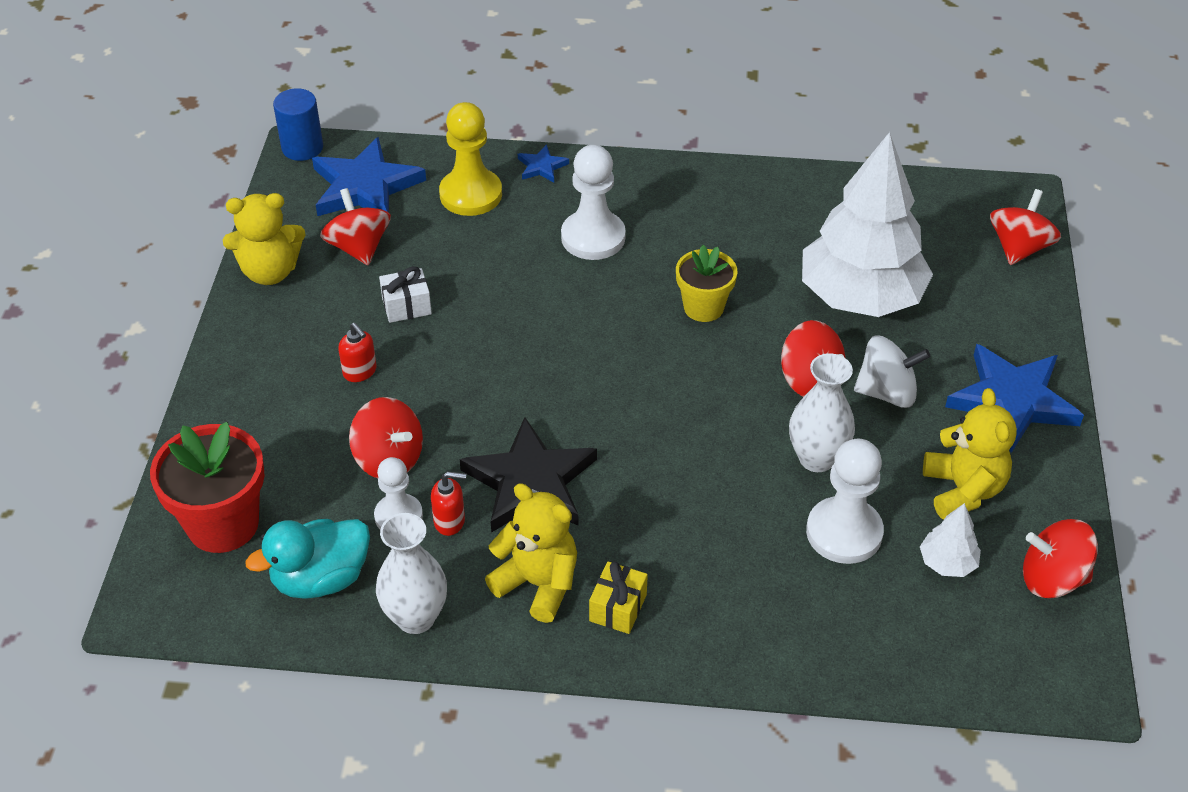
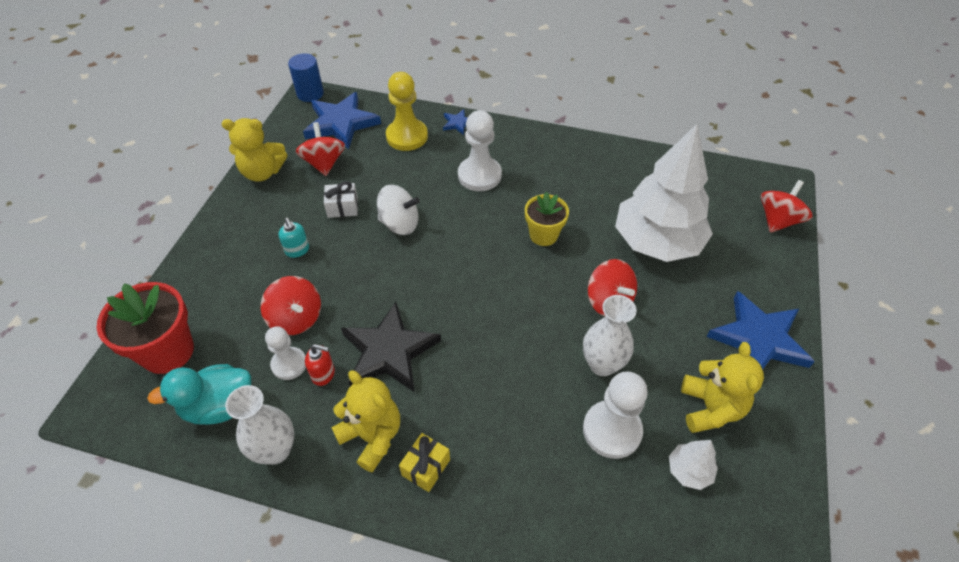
camera: 10 degrees right, 5 degrees up
red soap dispenser [338,323,377,382] -> turquoise soap dispenser [278,218,309,258]
white spinning top [854,335,931,408] -> white spinning top moved to [377,185,420,235]
red spinning top [1023,519,1098,598] -> none

